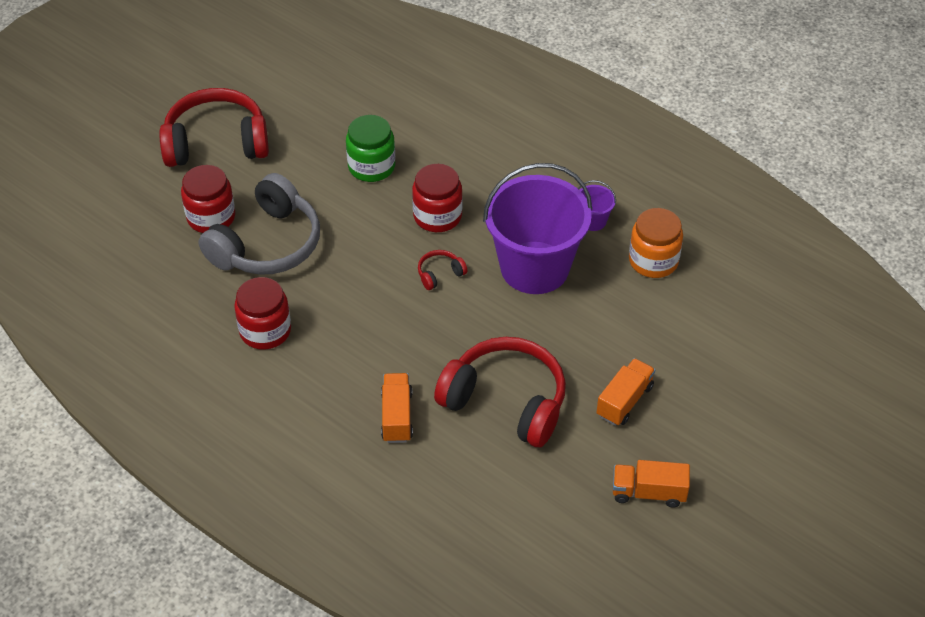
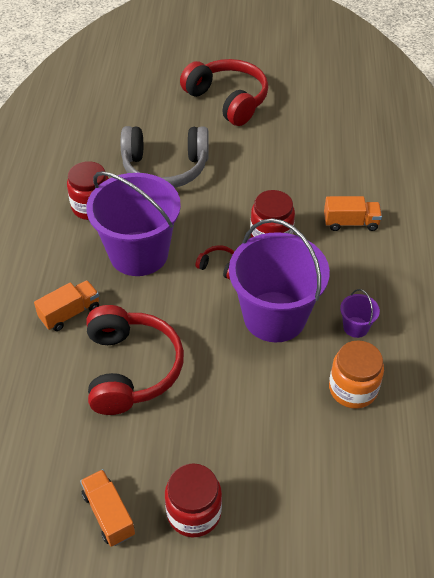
camera: 55 degrees right, 0 degrees up
red jar [181,165,235,233] -> red jar moved to [165,463,222,537]
green jar [346,115,395,182] -> none
orange truck [596,358,655,426] -> orange truck moved to [324,196,382,231]
none -> purple bucket [86,171,181,276]

